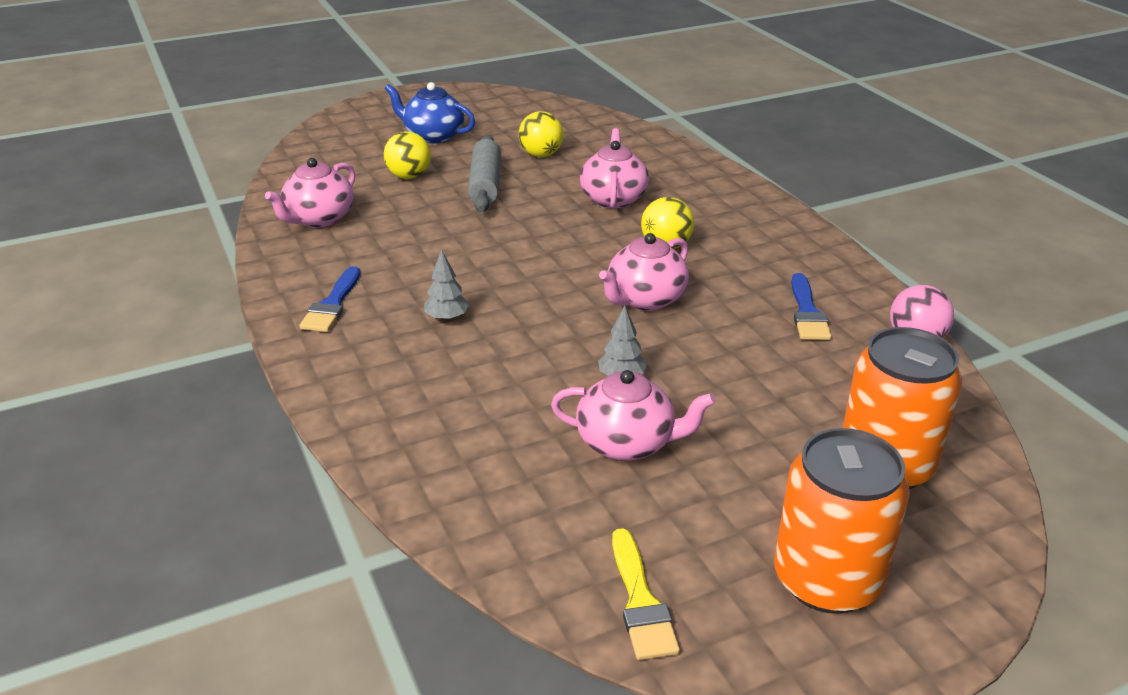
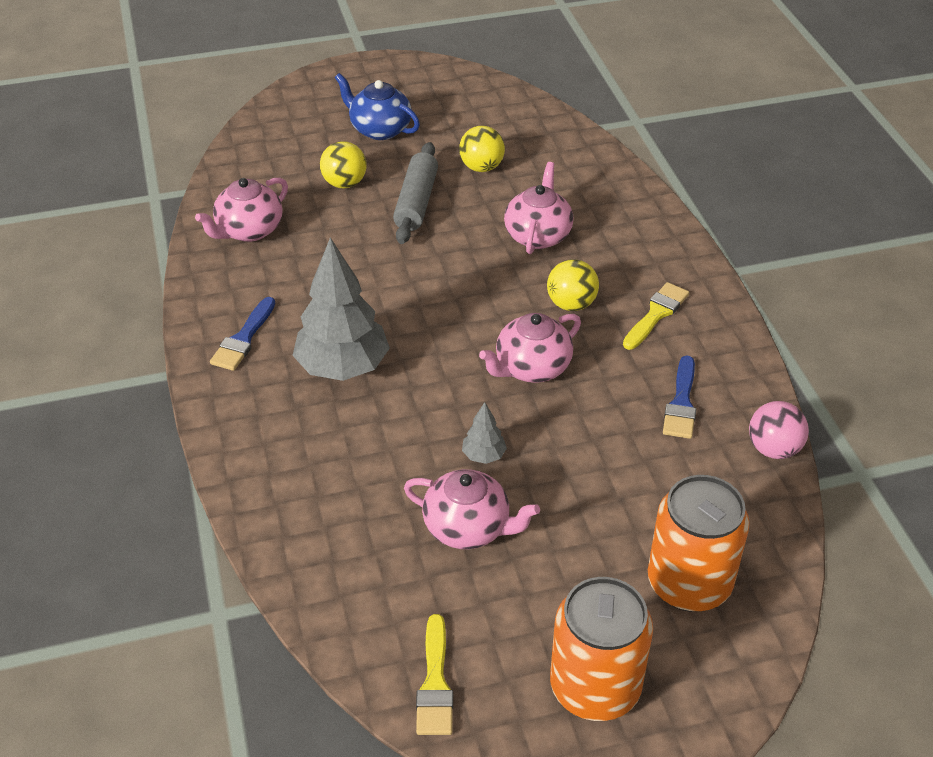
camera: 10 degrees right, 10 degrees up
grey tree [424,249,469,321] -> grey tree [292,238,390,381], size x2.27
none -> yellow brush [623,282,689,350]

